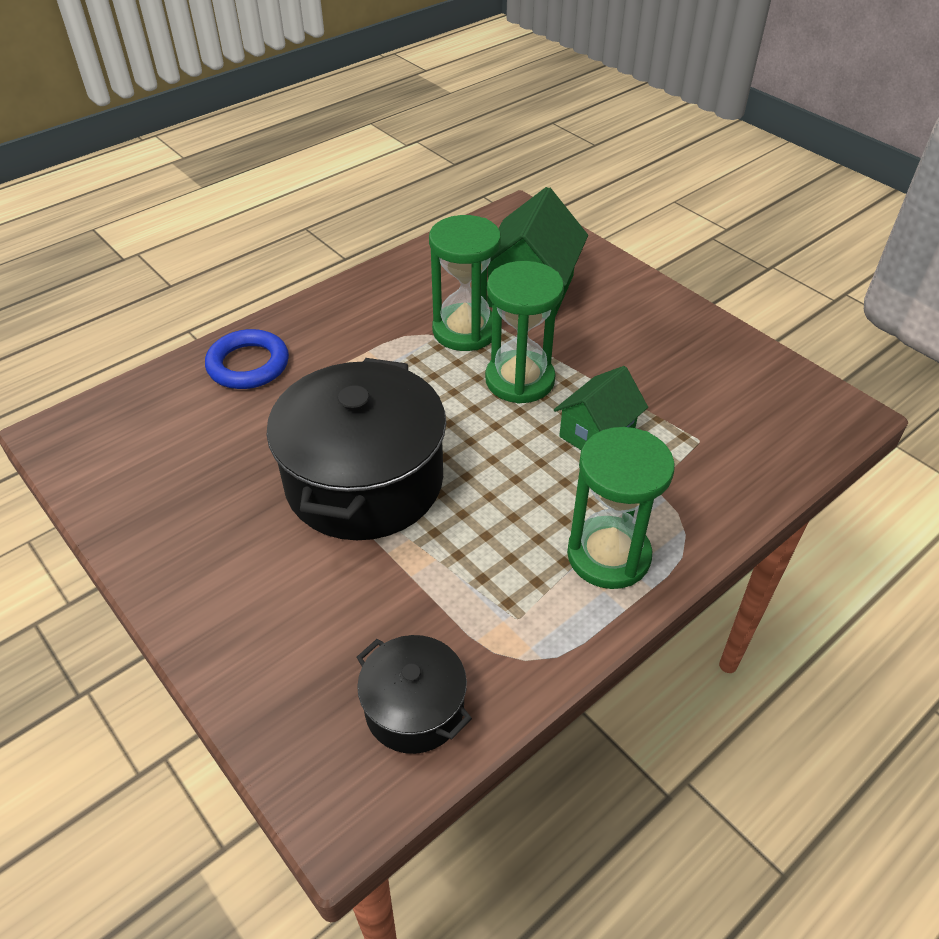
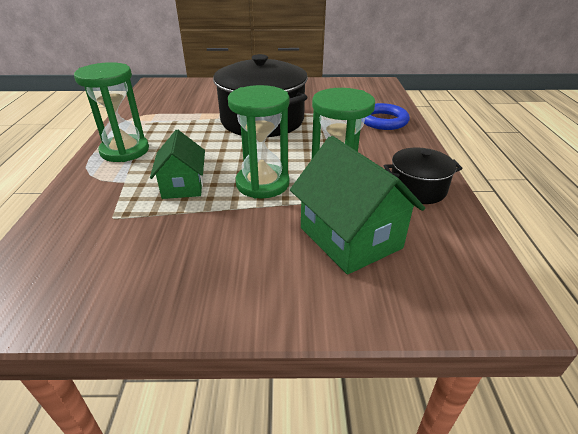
camera: 130 degrees right, 10 degrees down
black pot [357,635,472,754] -> black pot moved to [384,148,462,204]

